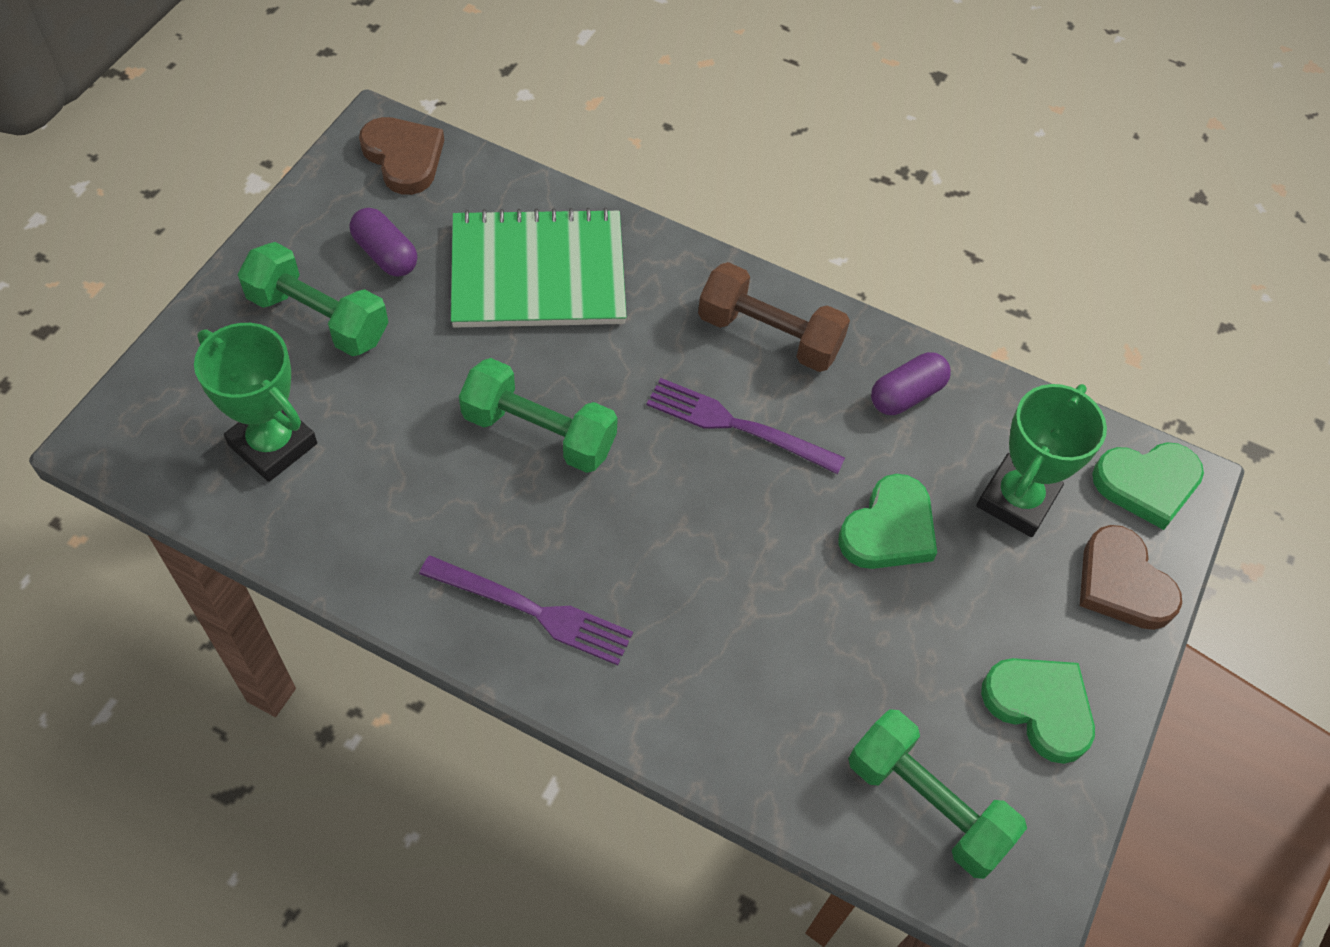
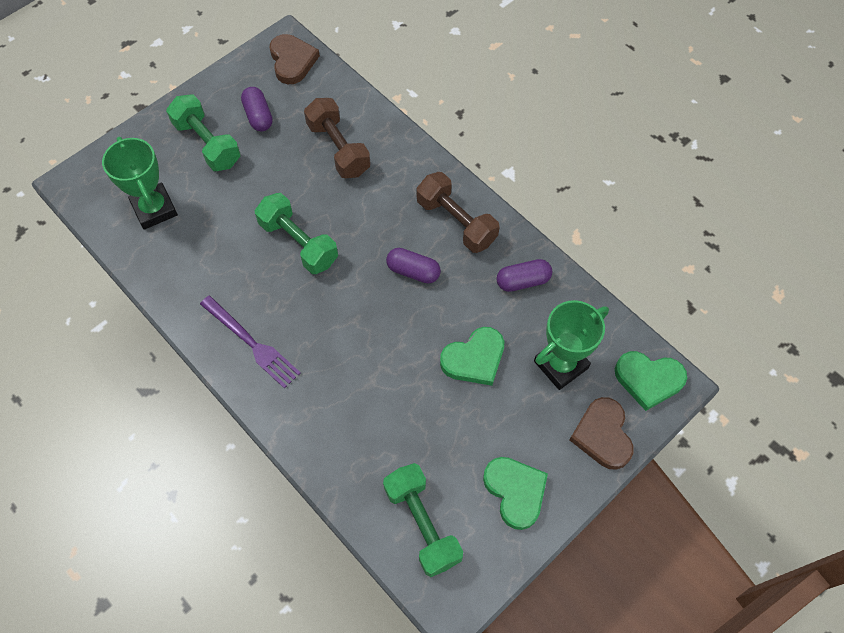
camera: 25 degrees right, 5 degrees up
green notebook [451,207,627,328] -> brown dumbbell [304,98,371,178]
purple fork [646,378,845,474] -> purple capsule [386,248,441,283]

